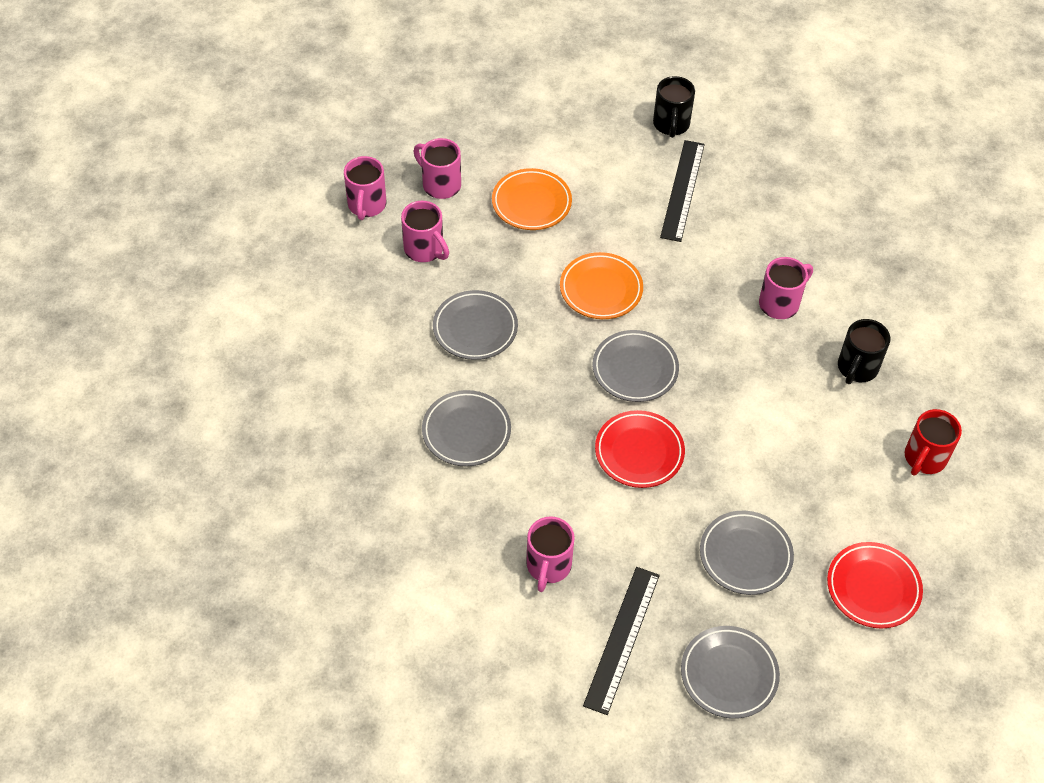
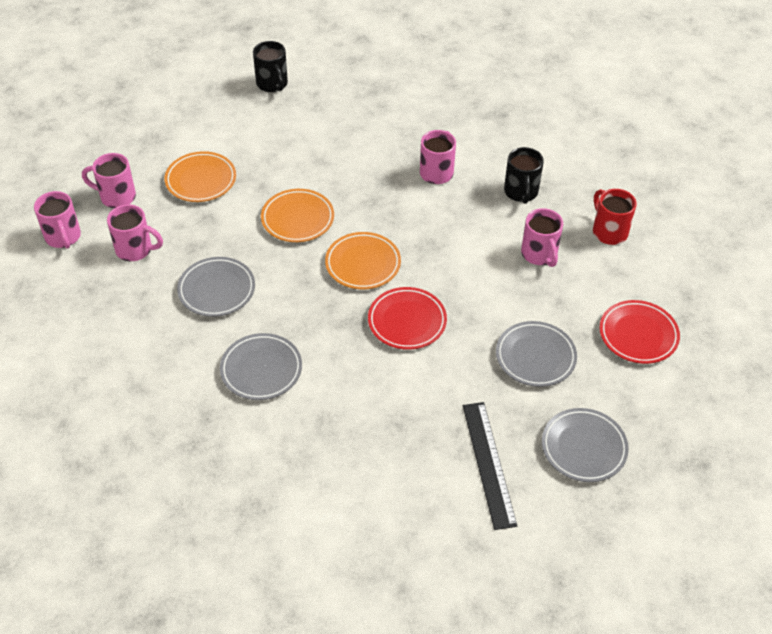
camera: 30 degrees left, 5 degrees down
pink mug [526,516,575,592] -> pink mug moved to [521,208,563,267]
grey plate [593,330,679,402] -> orange plate [325,232,401,289]
black ruler [660,140,705,242] -> none
red mug [904,409,962,476] -> red mug turned 150 degrees clockwise [593,189,637,245]

